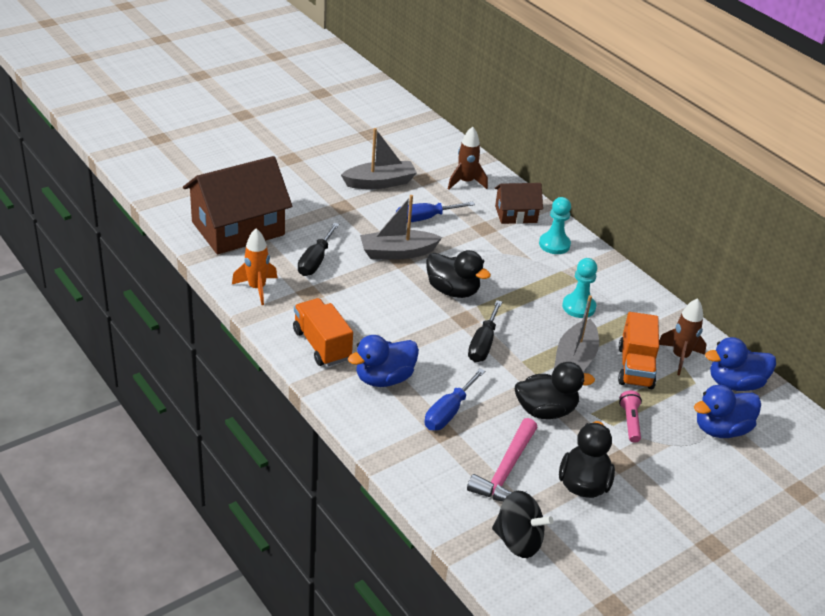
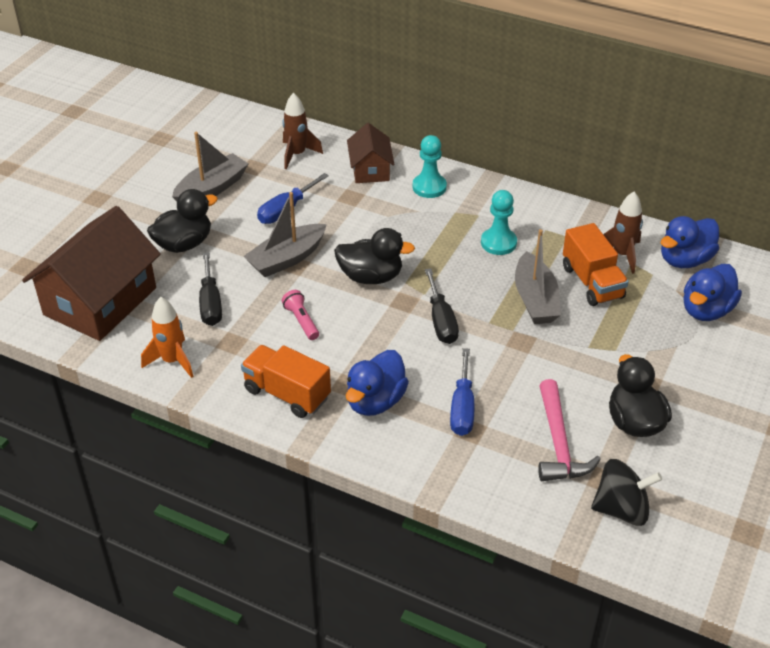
camera: 25 degrees left, 5 degrees up
brown house [495,183,543,224] -> brown house turned 60 degrees counterclockwise [347,123,394,183]
black duck [515,362,595,419] -> black duck moved to [147,189,218,253]
pink flashlight [619,391,642,443] -> pink flashlight moved to [282,290,319,340]

